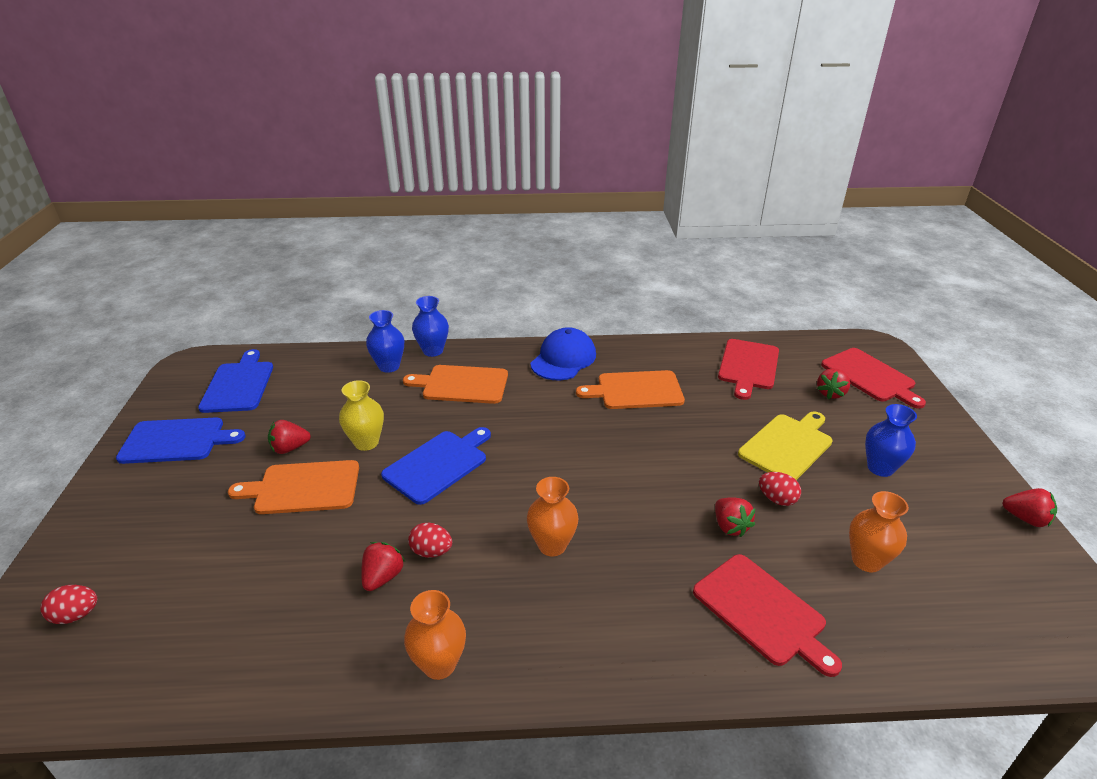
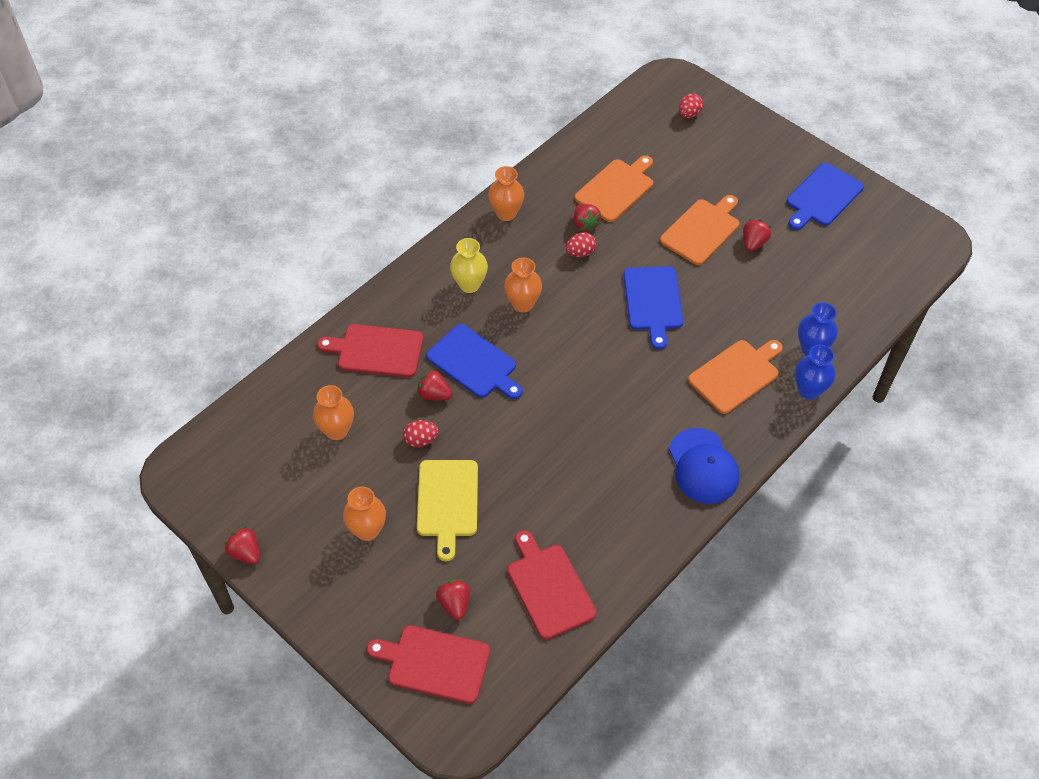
camera: 135 degrees right, 20 degrees up
blue cutting board [198,349,273,413] -> blue cutting board moved to [426,324,523,399]
yellow vase [339,380,384,451] -> yellow vase moved to [450,238,488,293]
orange cutting board [576,370,685,409] -> orange cutting board moved to [574,155,653,222]
blue vase [865,404,917,477] -> orange vase [343,486,386,541]
red strawberry [1002,488,1057,527] -> red strawberry turned 60 degrees clockwise [224,526,260,564]

